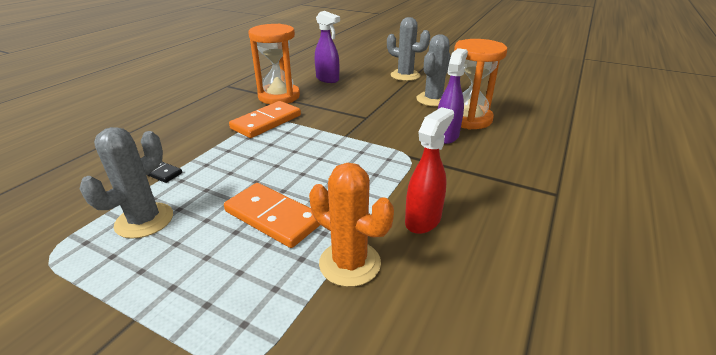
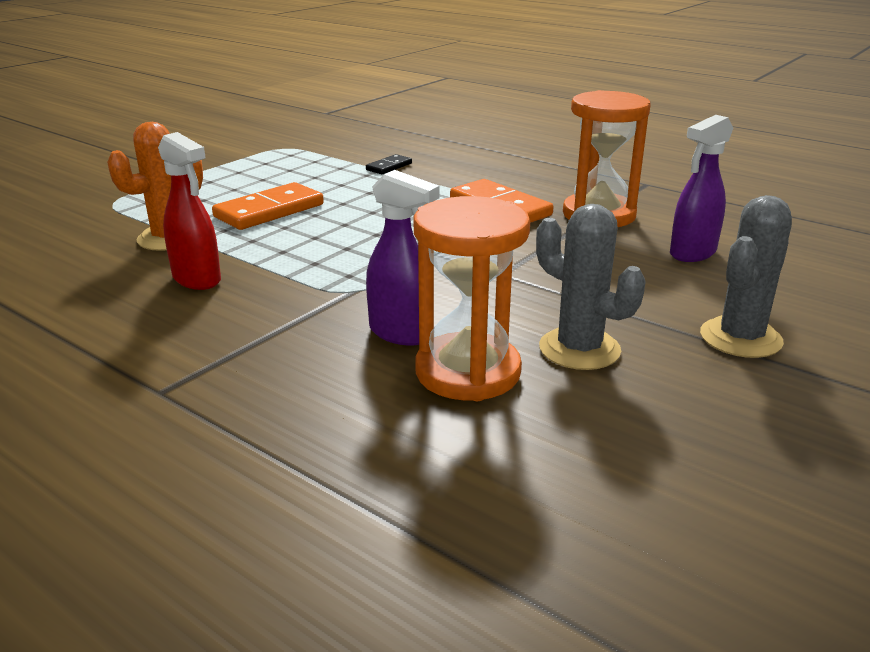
camera: 100 degrees right, 5 degrees down
grey cactus [80,127,173,239] -> none

